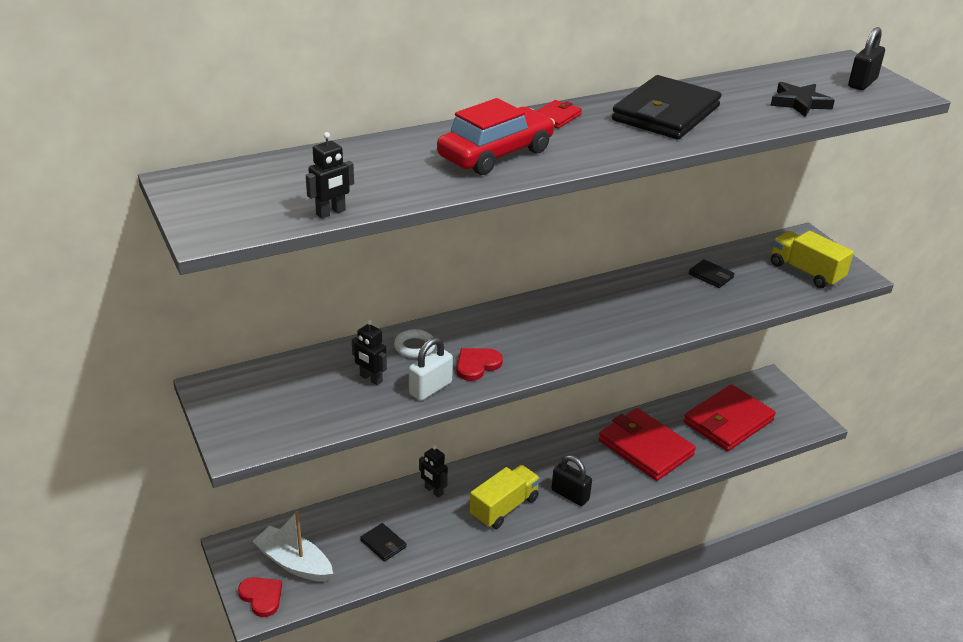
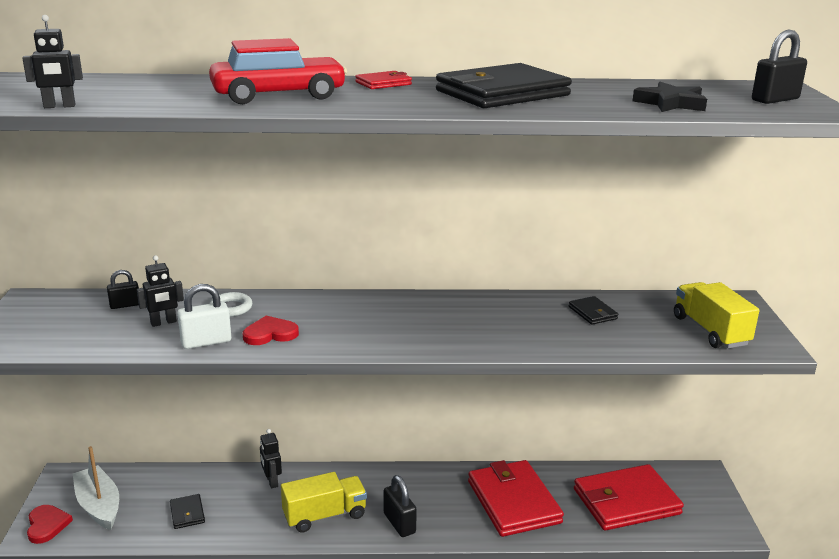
camera: 25 degrees right, 10 degrees down
black robot [352,319,387,385] -> black robot turned 90 degrees counterclockwise [137,255,184,327]
none -> black padlock [107,270,139,309]

